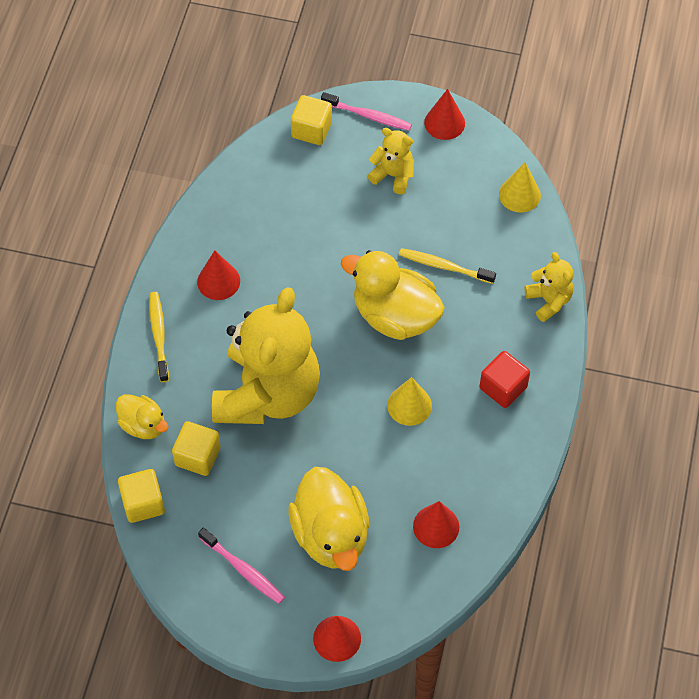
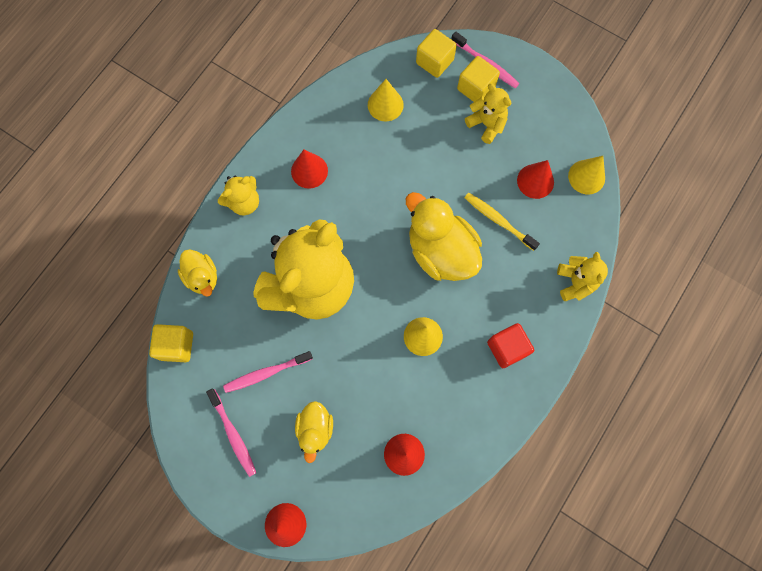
camera: 20 degrees right, 15 degrees up
yellow toothbrush [149,292,169,382] -> yellow teddy bear [218,175,259,215]
yellow cube [172,421,221,476] -> yellow cube moved to [457,56,500,102]
yellow duck [288,467,369,571] -> yellow duck [295,401,333,463], size x0.56
red cone [424,89,465,140] -> red cone moved to [517,160,554,199]
none -> pink toothbrush [223,351,313,393]
none -> yellow cone [368,79,404,122]

